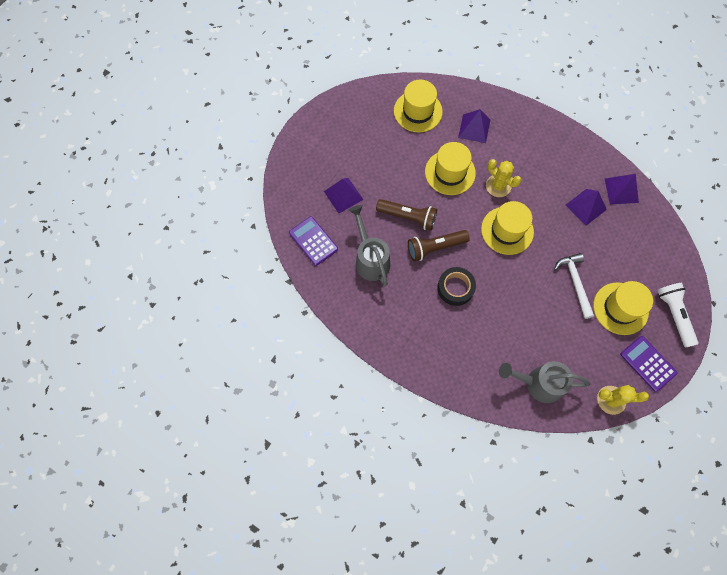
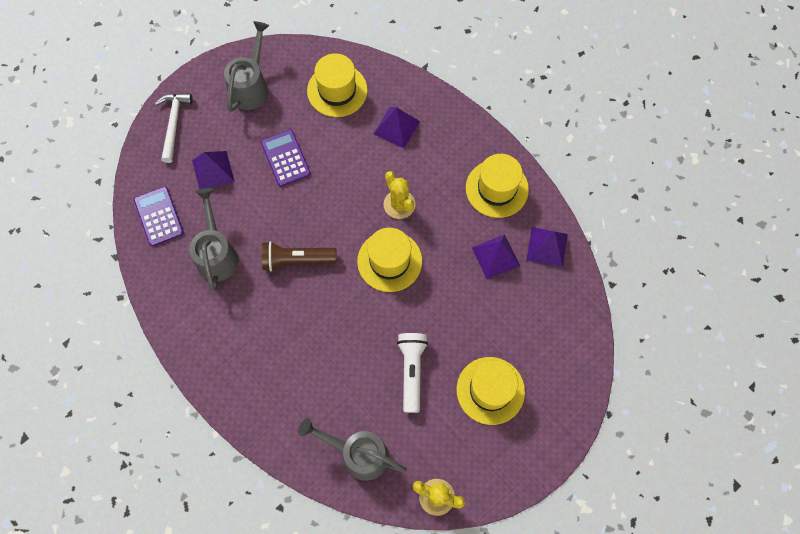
camera: 15 degrees right, 0 degrees up
brown flashlight [376,199,437,230] -> none
yellow hat [425,142,476,195] -> yellow hat moved to [466,154,529,218]
black tape [437,267,476,306] -> none
white hammer [554,253,594,319] -> white hammer moved to [155,93,193,163]
purple calculator [620,336,677,392] -> purple calculator moved to [261,129,311,187]
white flashlight [657,283,699,348] -> white flashlight moved to [397,333,428,413]
none -> grey watering can [224,21,269,112]

